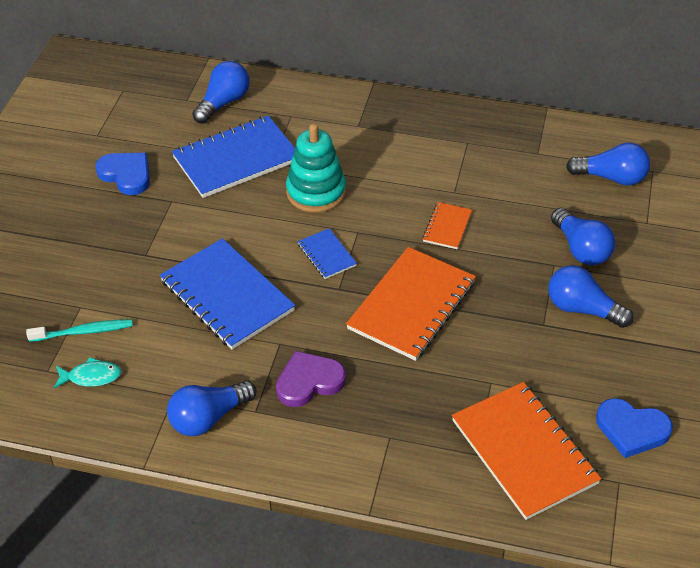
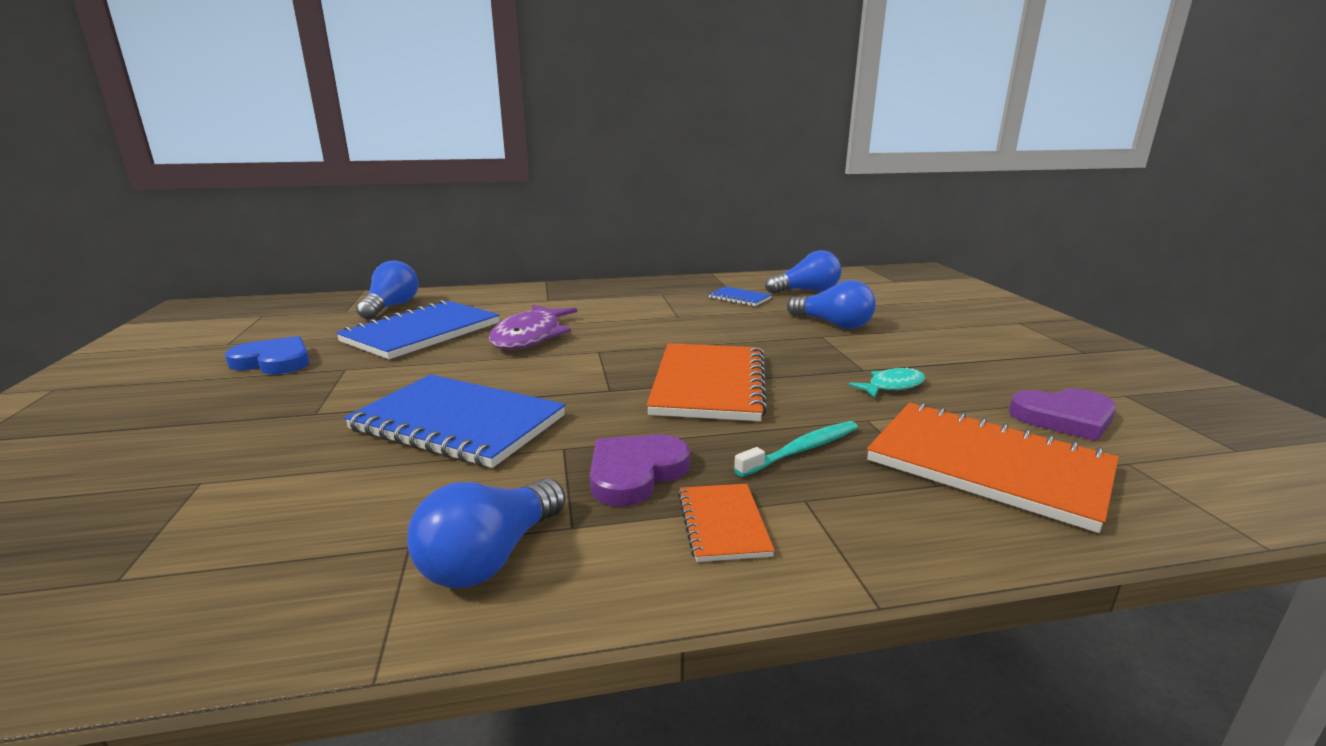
camera: 25 degrees left, 25 degrees down
turquoise toothbrush [26,319,133,342] -> turquoise toothbrush moved to [734,421,858,477]
turquoise fish [54,357,121,389] -> turquoise fish moved to [849,367,925,398]
turquoise stacking toy [286,124,346,212] -> purple fish [489,305,577,350]
blue notebook [298,229,357,279] -> blue notebook moved to [709,287,771,306]
orange notebook [423,202,472,249] -> orange notebook moved to [678,484,775,562]
blue light bulb [548,265,633,328] -> none
blue heart [596,398,673,458] -> purple heart [1009,388,1116,441]

